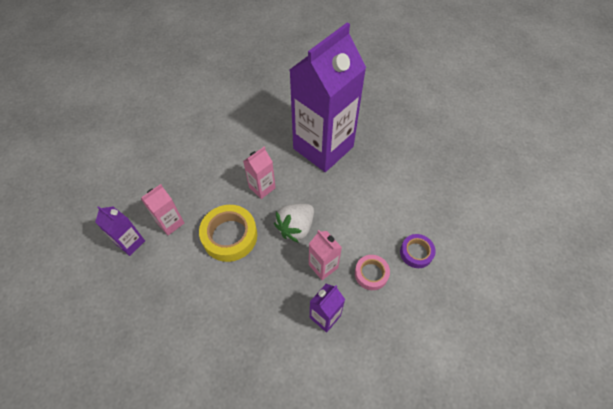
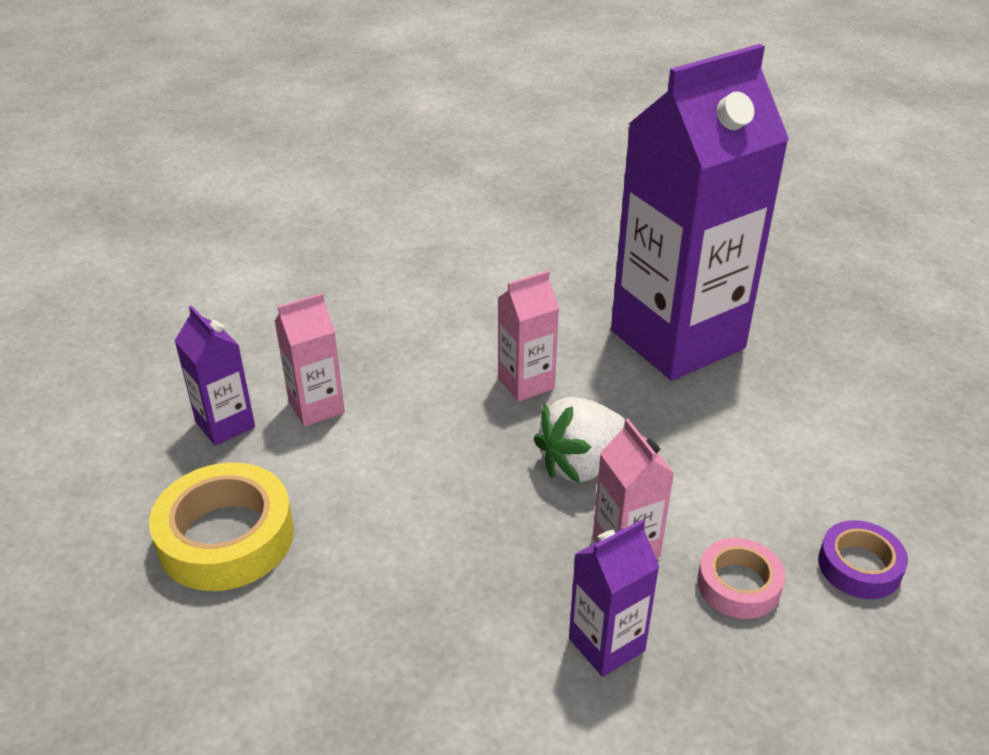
camera: 15 degrees right, 20 degrees down
yellow tape [199,205,257,262] -> yellow tape moved to [149,462,294,591]

